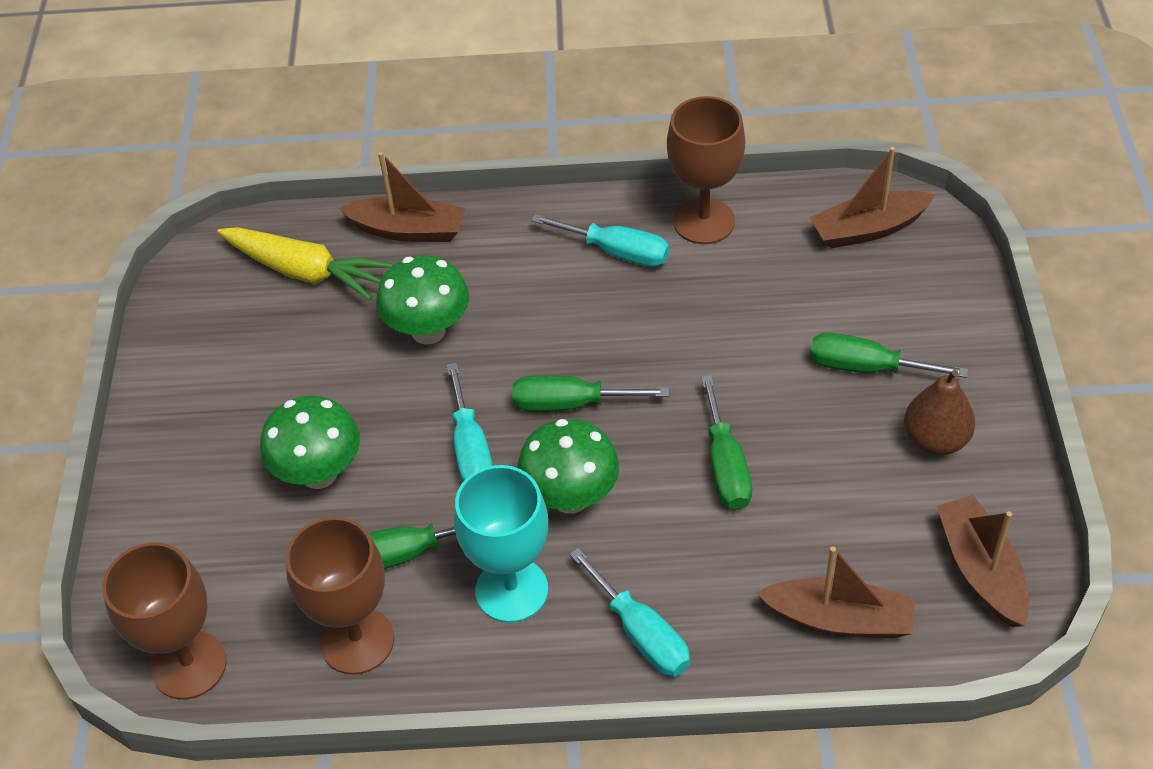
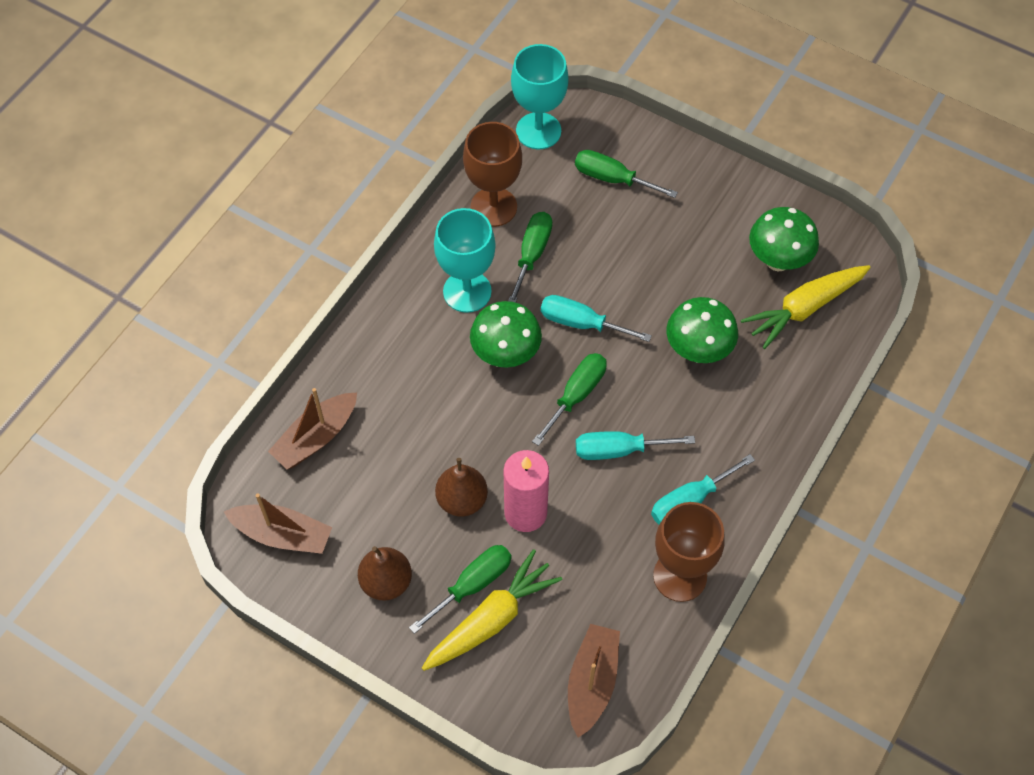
camera: 120 degrees right, 10 degrees up
brown goblet [102,543,227,699] -> turquoise goblet [511,44,569,149]
green mushroom [260,396,360,489] -> green mushroom moved to [749,207,819,272]
brown boat [339,152,465,242] -> none
turquoise screwdriver [570,548,690,677] -> turquoise screwdriver moved to [576,431,695,460]
green screwdriver [701,375,752,510] -> green screwdriver moved to [575,150,678,198]
none -> yellow carrot [422,549,562,671]
none -> brown pear [435,458,488,517]
none -> pink candle [504,450,549,532]

